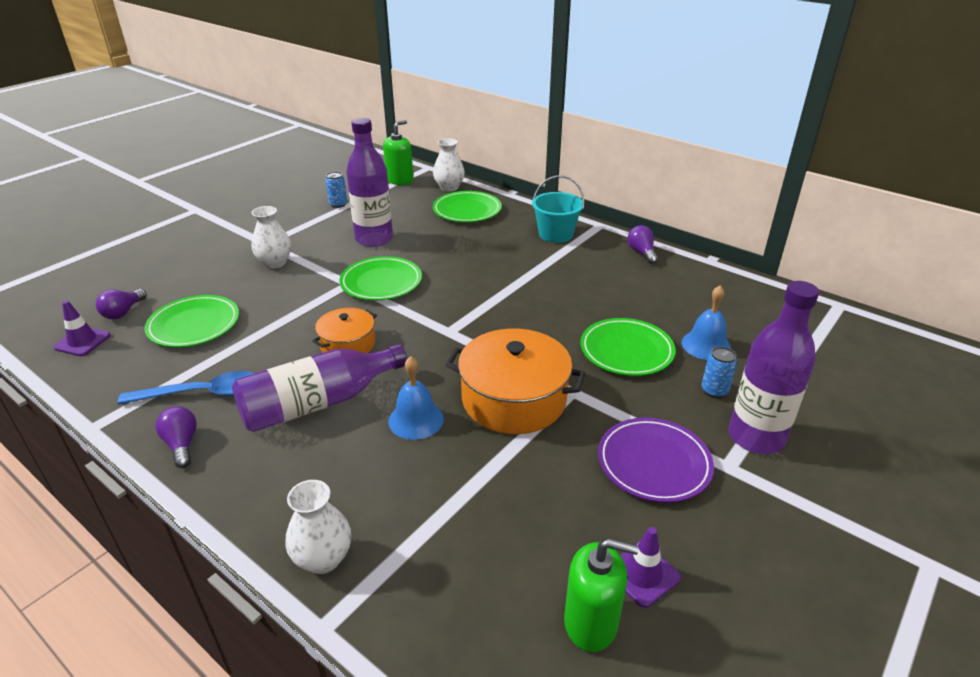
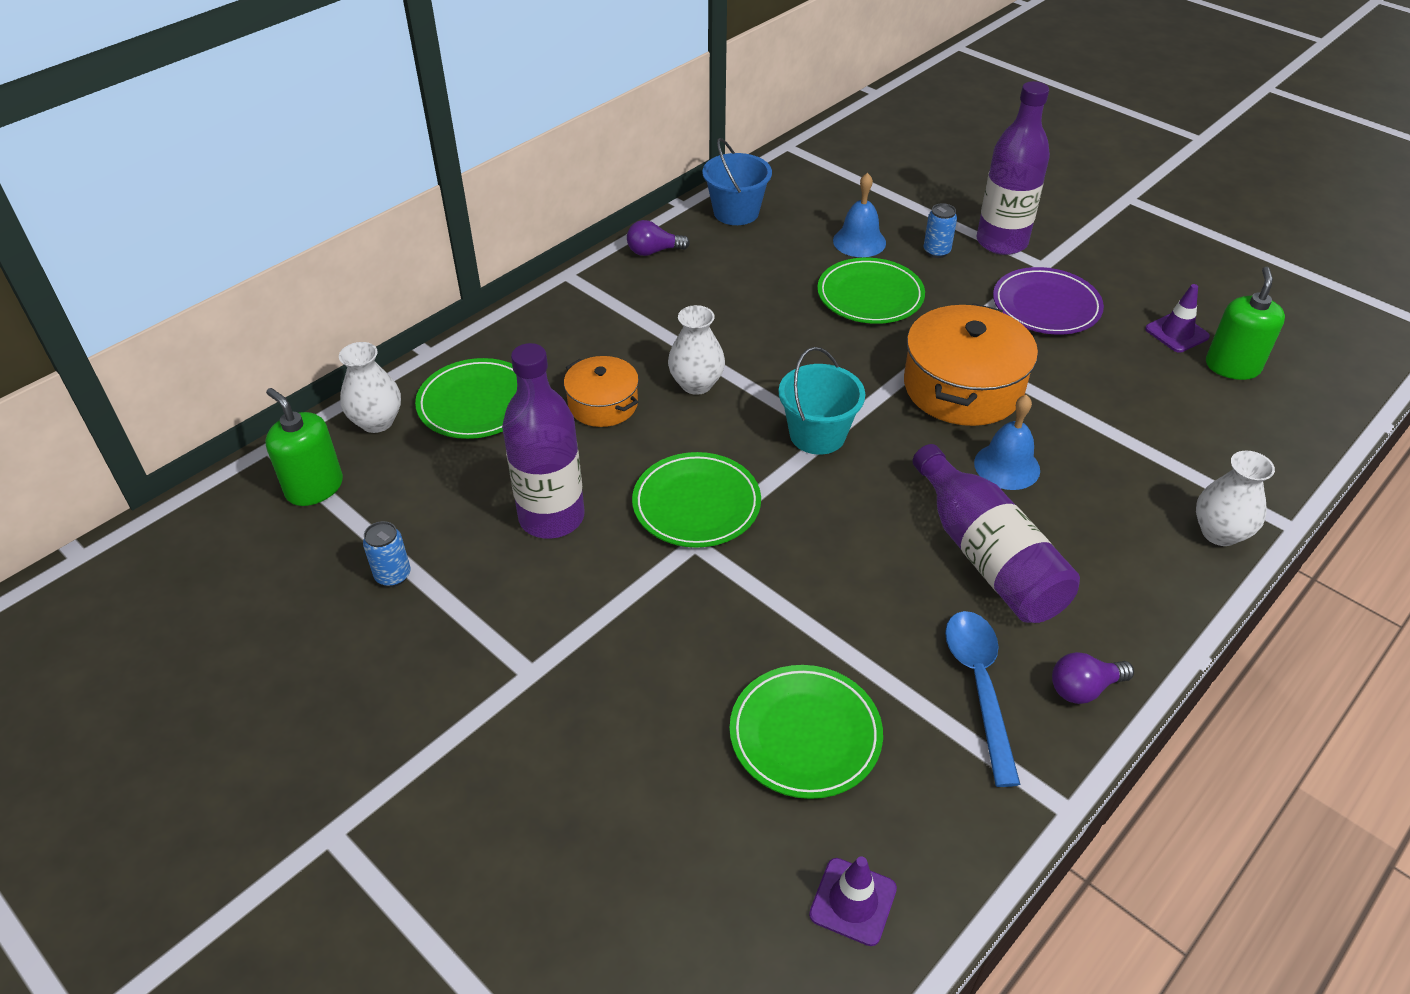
camera: 85 degrees left, 10 degrees up
purple light bulb [96,289,147,319] -> none
white vase [251,206,291,269] -> white vase moved to [668,305,725,395]
orange pot [312,308,377,353] -> orange pot moved to [564,356,639,427]
turquoise bucket [532,175,585,243] -> turquoise bucket moved to [779,347,865,455]
none -> blue bucket [702,138,772,225]

